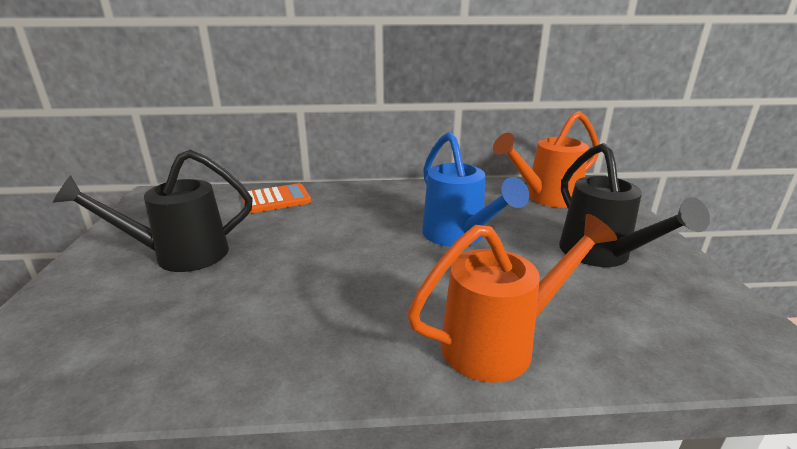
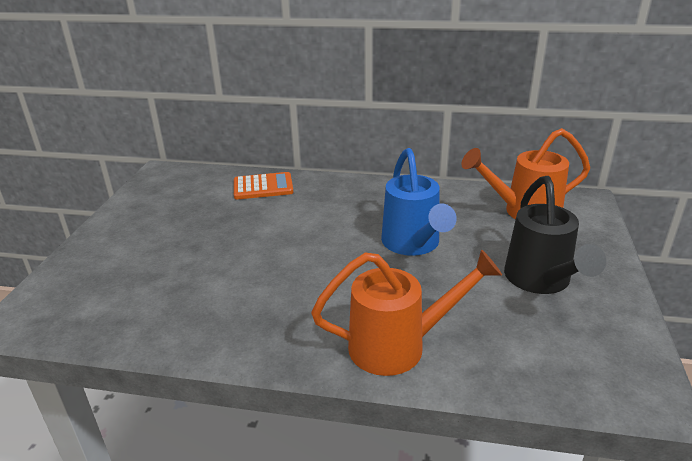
camera: 15 degrees right, 5 degrees up
black watering can [52,150,253,272] -> none

